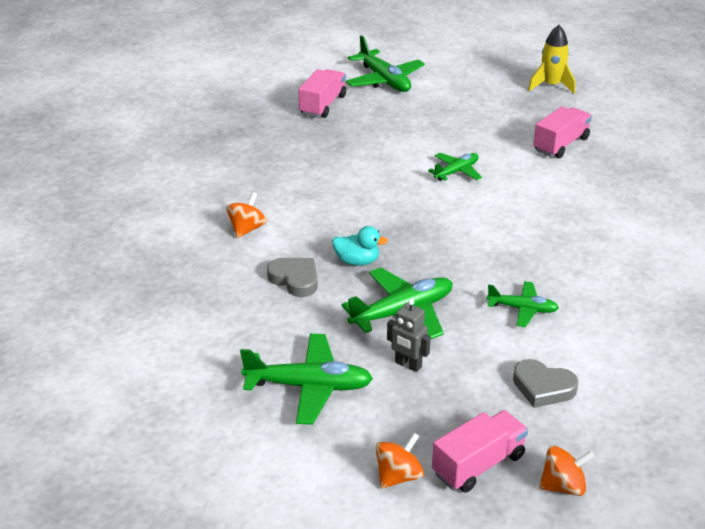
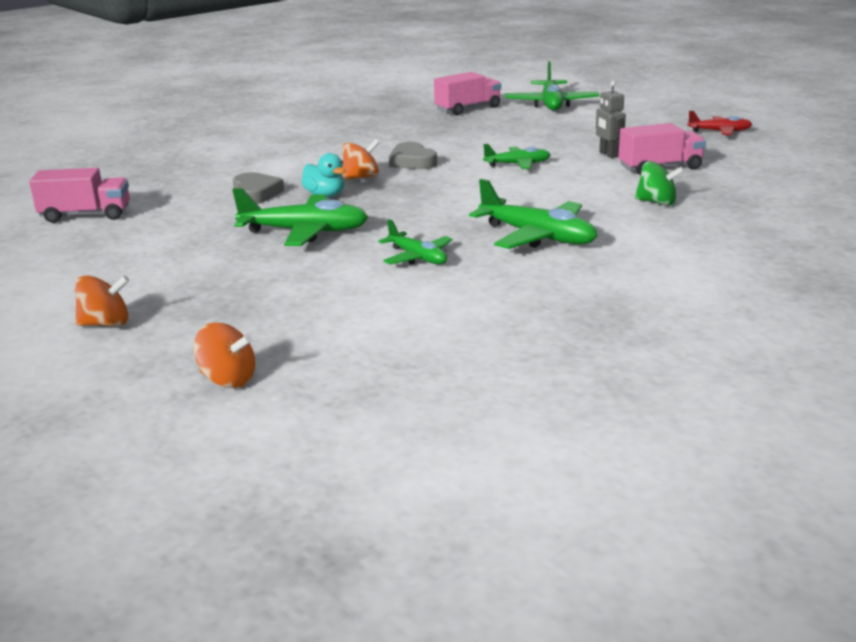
camera: 35 degrees right, 10 degrees down
orange spinning top [226,192,267,238] -> orange spinning top moved to [343,139,379,180]
green plane [240,333,373,425] -> green plane moved to [469,179,597,249]
grey robot [387,299,431,372] -> grey robot moved to [596,81,626,158]
pink truck [432,410,528,492] -> pink truck moved to [29,168,130,223]
grey heart [513,359,579,408] -> grey heart moved to [389,142,437,169]
yellow rocket [528,25,575,94] -> red plane [687,111,752,135]
none -> green spinning top [635,161,684,206]

